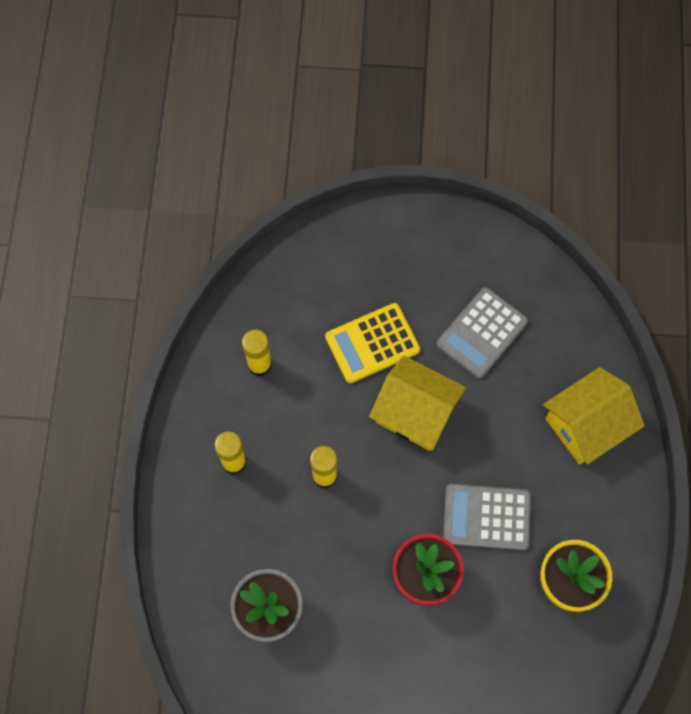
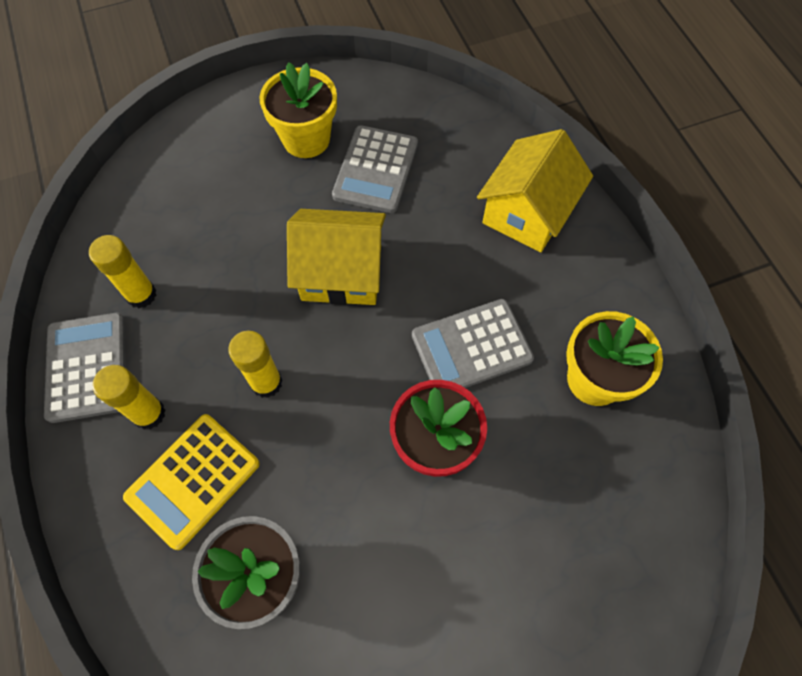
camera: 25 degrees left, 5 degrees down
yellow calculator [325,303,420,383] -> yellow calculator moved to [123,414,260,550]
none -> grey calculator [44,313,126,423]
none -> yellow flower pot [259,62,337,158]

